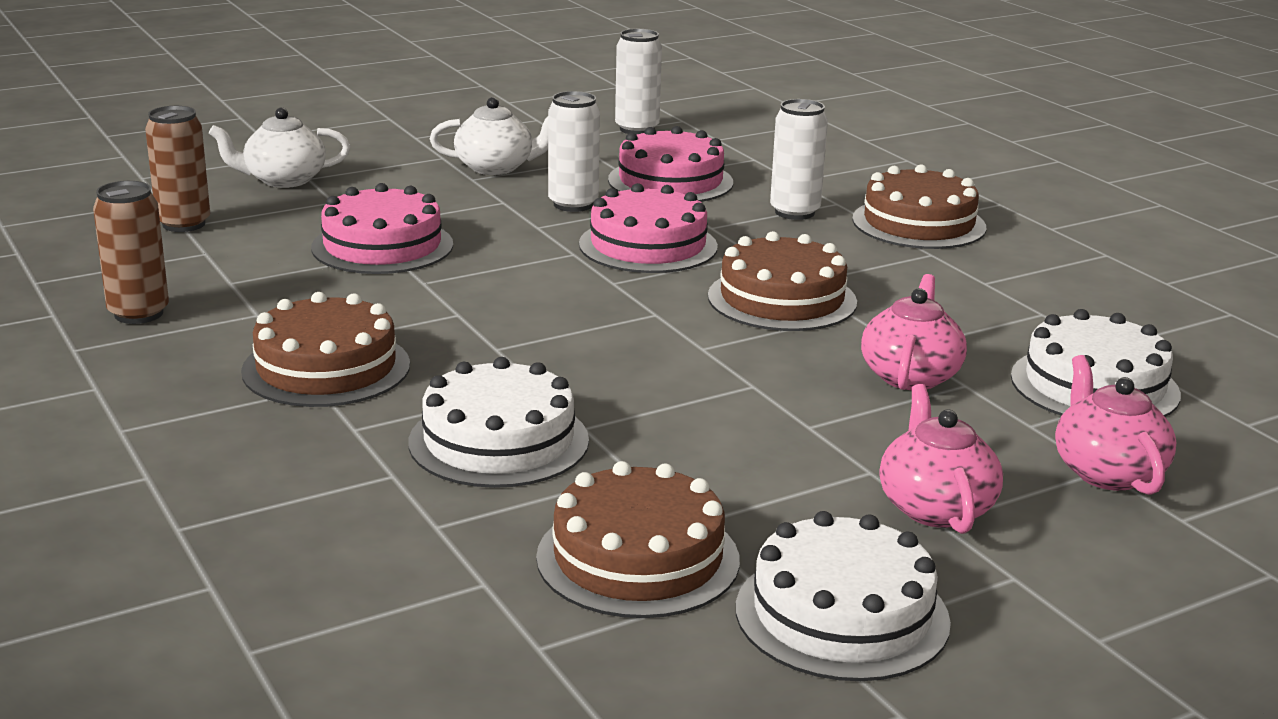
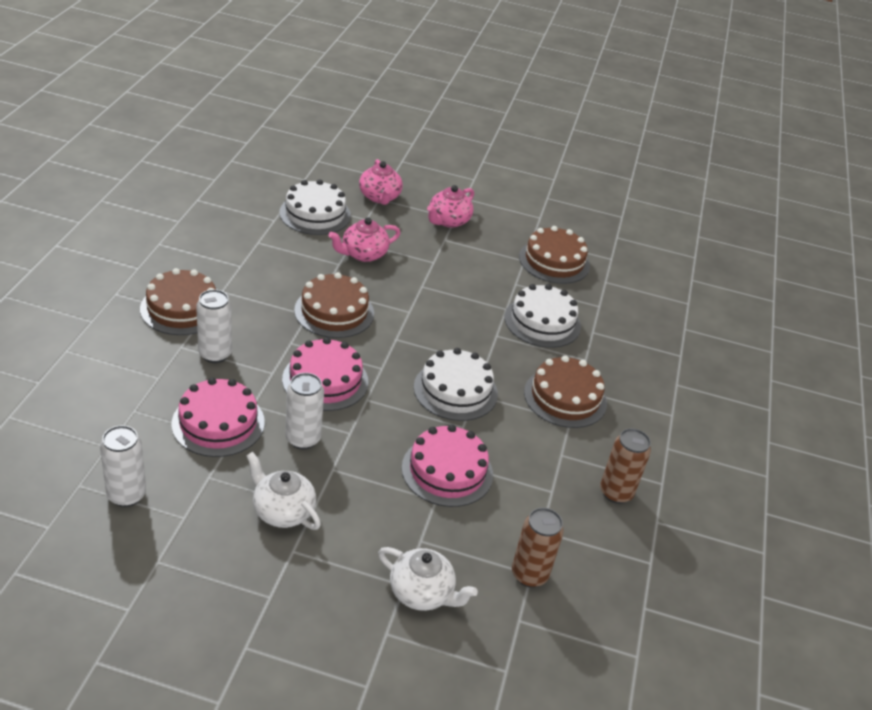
camera: 140 degrees left, 15 degrees up
white cake [736,511,951,681] -> white cake moved to [414,348,498,421]
pink teapot [1055,355,1177,495] -> pink teapot turned 45 degrees counterclockwise [359,159,403,205]

